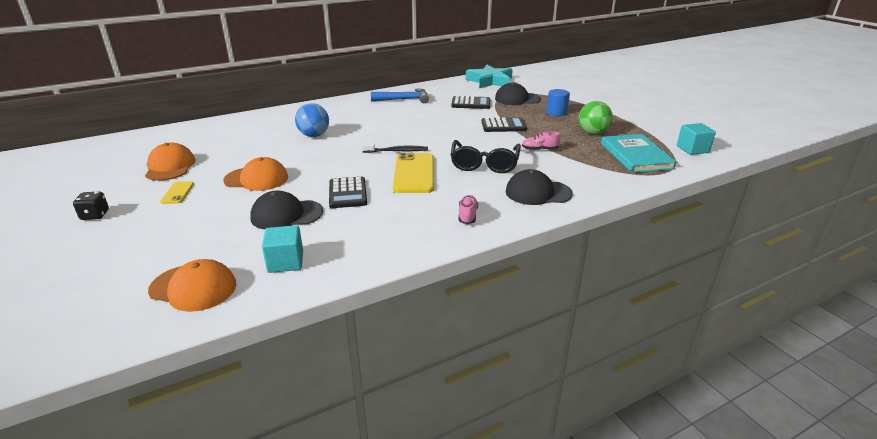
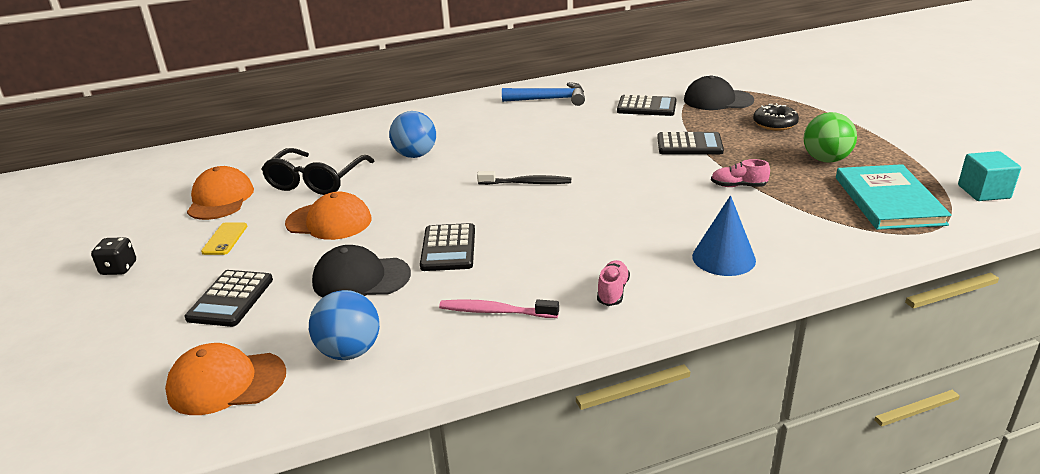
camera: 10 degrees right, 0 degrees up
orange cap [148,259,236,312] -> orange cap turned 150 degrees clockwise [165,343,286,415]
turquoise cube [262,225,303,273] -> blue ball [309,290,380,360]
yellow phone [393,153,434,193] -> none
black glasses [451,140,521,173] -> black glasses moved to [262,148,374,195]
turquoise star [466,64,513,88] -> none
black cap [506,169,573,205] -> blue cone [692,195,756,276]
blue cylinder [547,89,570,116] -> black donut [753,103,799,131]
none -> black calculator [185,270,273,327]
none -> pink toothbrush [439,299,559,318]

